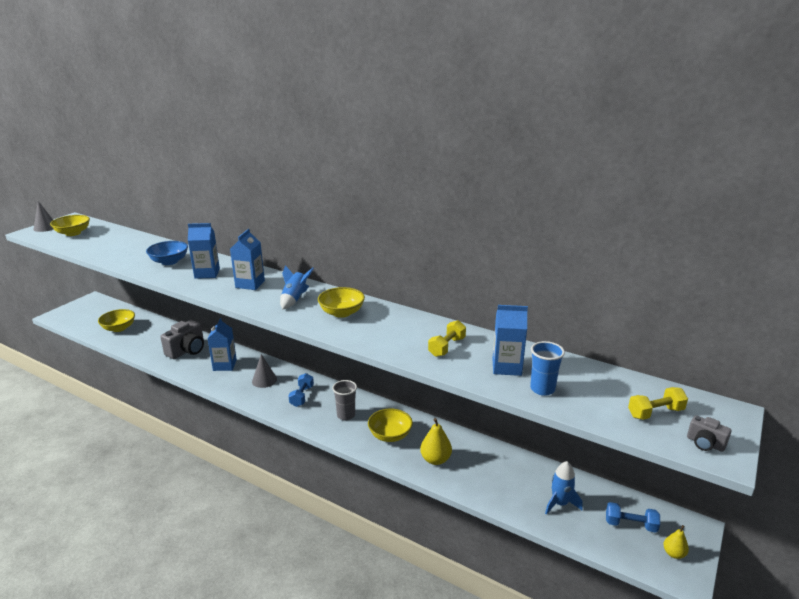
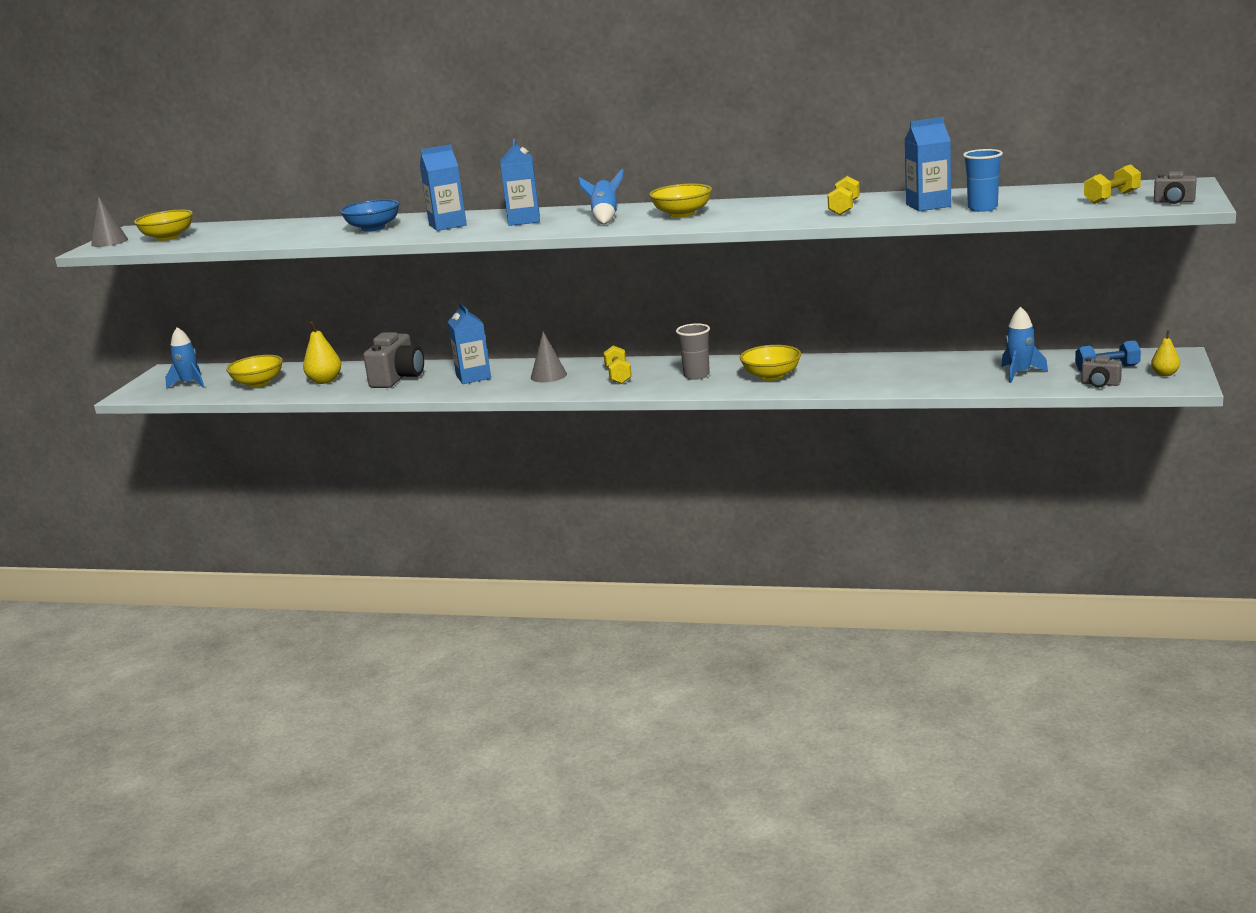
camera: 15 degrees left, 5 degrees down
blue dumbbell [288,373,314,407] -> yellow dumbbell [603,345,632,384]
yellow pear [420,418,452,465] -> yellow pear moved to [303,322,341,384]
none -> blue rocket [165,327,204,389]
none -> grey camera [1082,356,1122,387]

